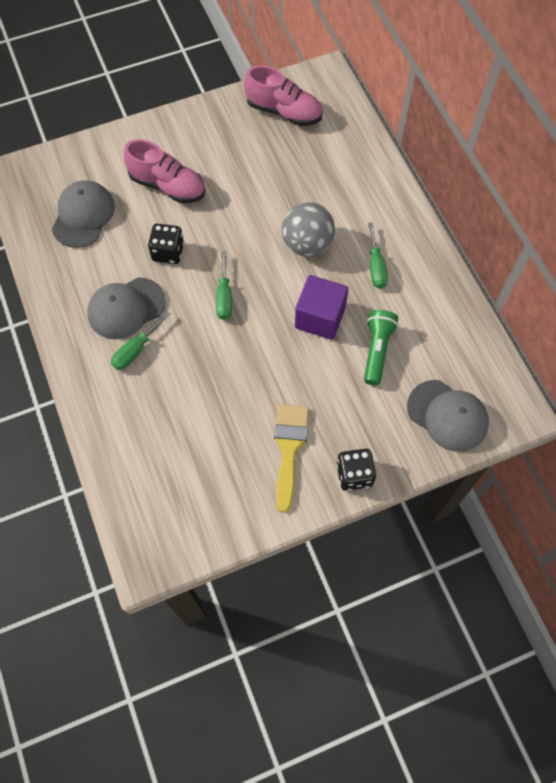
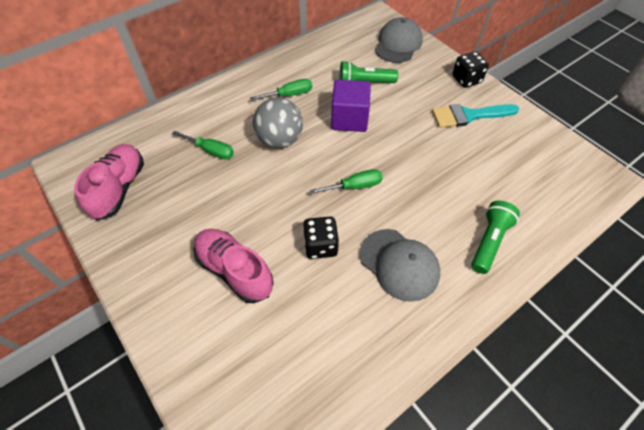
camera: 105 degrees left, 10 degrees down
grey cap [52,180,115,248] -> none
green screwdriver [111,311,171,370] -> green screwdriver moved to [172,131,234,160]
pink shoe [123,139,205,203] -> pink shoe turned 60 degrees counterclockwise [193,229,274,303]
yellow brush [274,404,309,513] -> turquoise brush [432,104,519,128]
none -> green flashlight [471,201,520,274]

